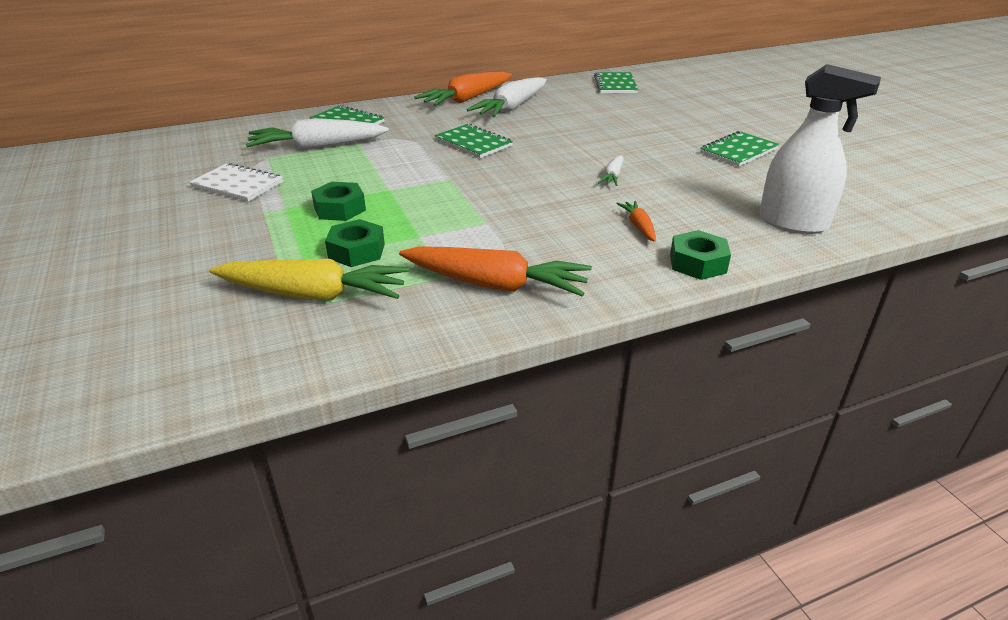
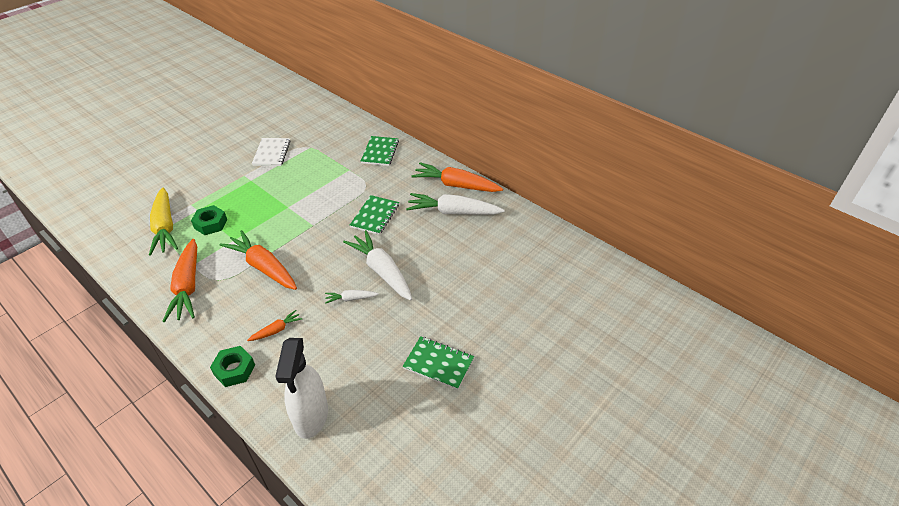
camera: 65 degrees right, 10 degrees up
white carrot [246,118,389,150] -> white carrot moved to [343,230,412,301]
green nut [311,182,366,221] -> none
green notebook [594,72,638,93] -> none
none -> orange carrot [219,230,297,290]

